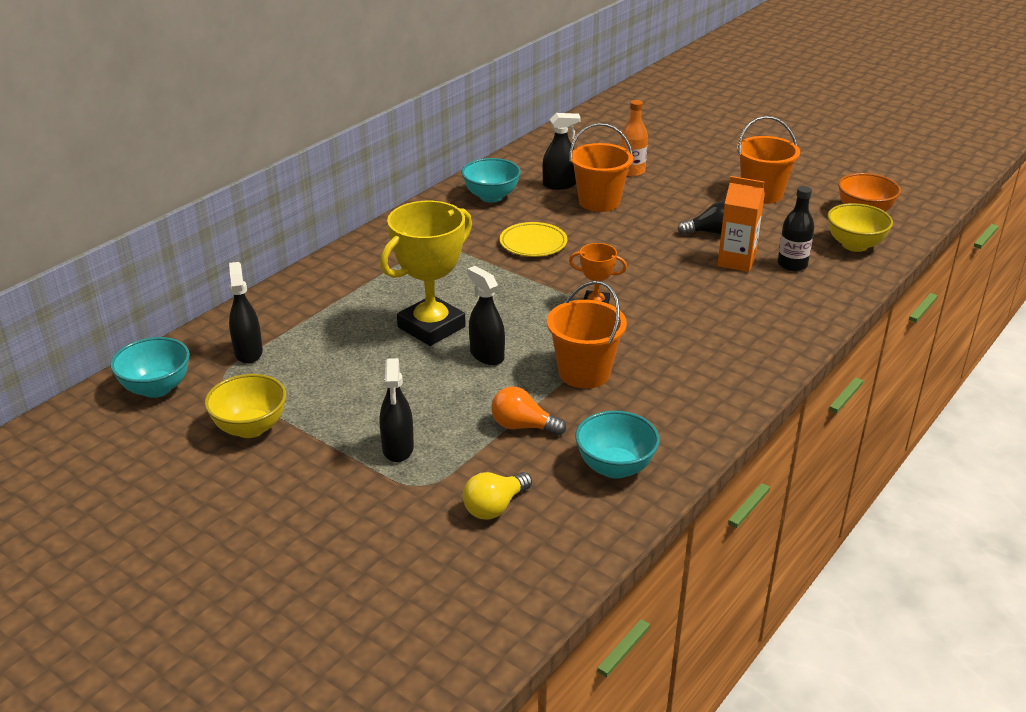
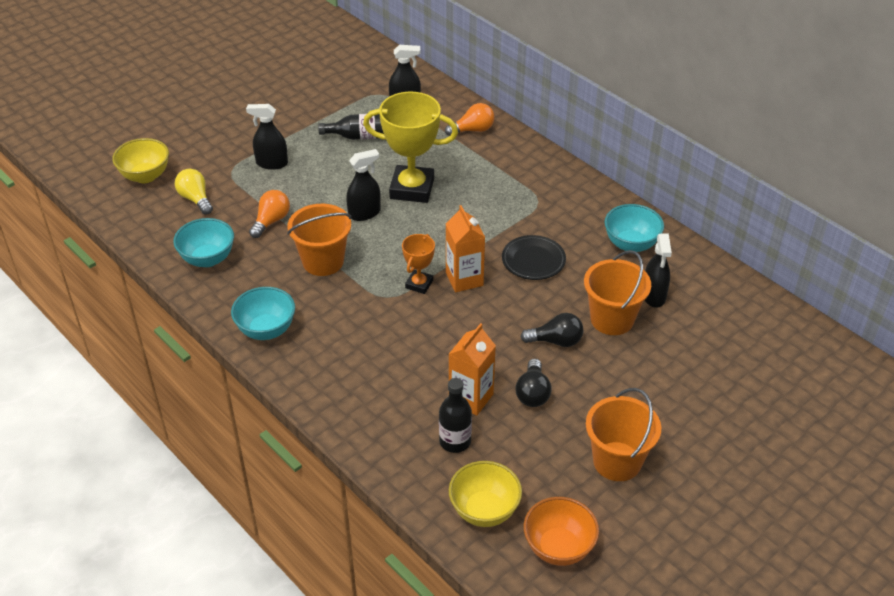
camera: 100 degrees right, 10 degrees up
turquoise bowl [110,337,190,398] -> turquoise bowl moved to [231,287,295,340]
yellow bowl [205,374,286,438] -> yellow bowl moved to [112,138,169,183]
yellow trophy [380,201,472,346] -> yellow trophy turned 45 degrees counterclockwise [363,92,458,203]
yellow plate [500,222,567,257] -> black plate [502,235,566,280]
orange bottle [620,100,648,176] -> none
none -> black bottle [318,114,384,140]
none -> orange light bulb [445,103,494,136]
none -> orange carton [446,205,485,292]
none -> black light bulb [521,313,583,347]

